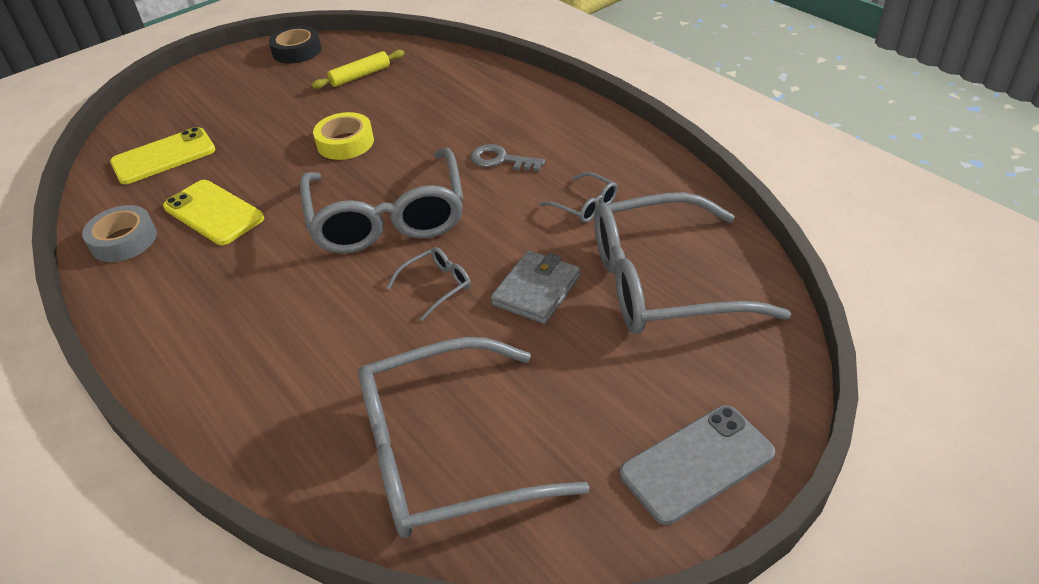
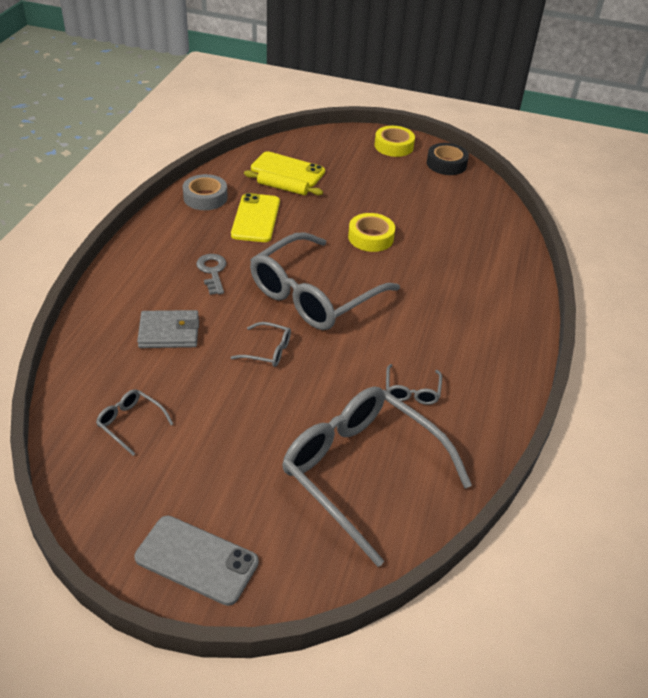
camera: 50 degrees right, 0 degrees up
yellow rolling pin [312,50,404,89] -> yellow rolling pin moved to [244,170,323,195]
grey glasses [359,337,590,538] -> grey glasses [96,389,173,456], size x0.41
grey key [470,144,545,171] -> grey key moved to [196,254,226,295]
grey wallet [491,251,580,324] -> grey wallet moved to [137,310,199,348]
none -> yellow tape [375,126,415,157]

